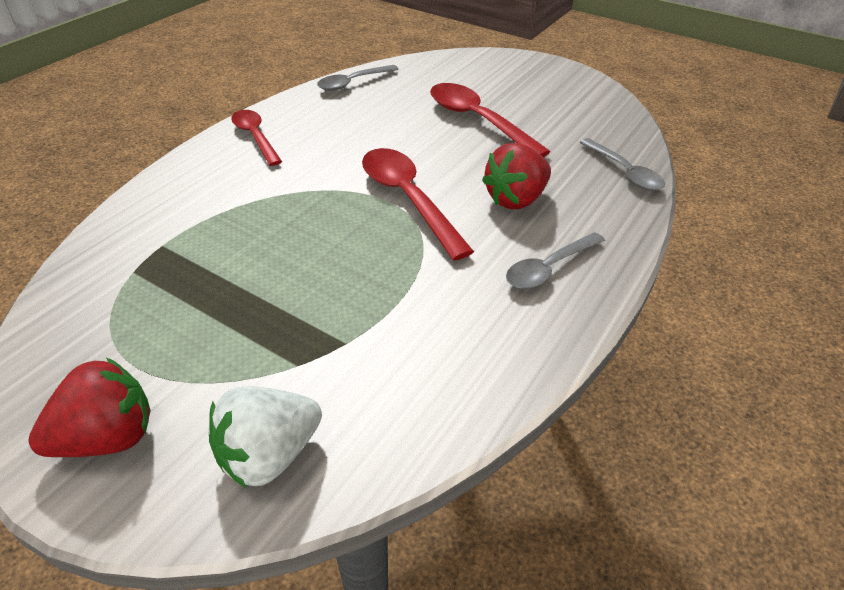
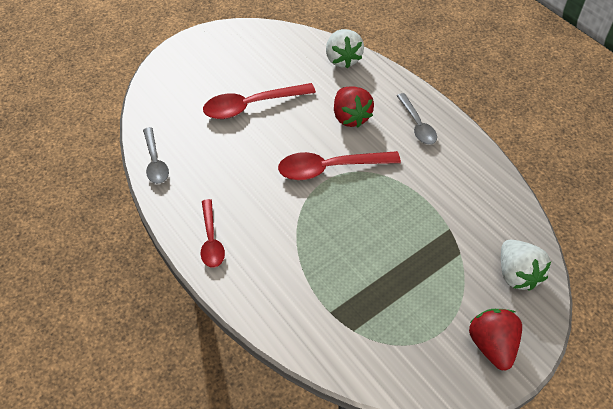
camera: 70 degrees left, 10 degrees up
red spoon [231,110,282,166] -> red spoon turned 90 degrees counterclockwise [201,199,225,268]
grey spoon [579,138,665,191] -> white strawberry [326,29,364,69]

